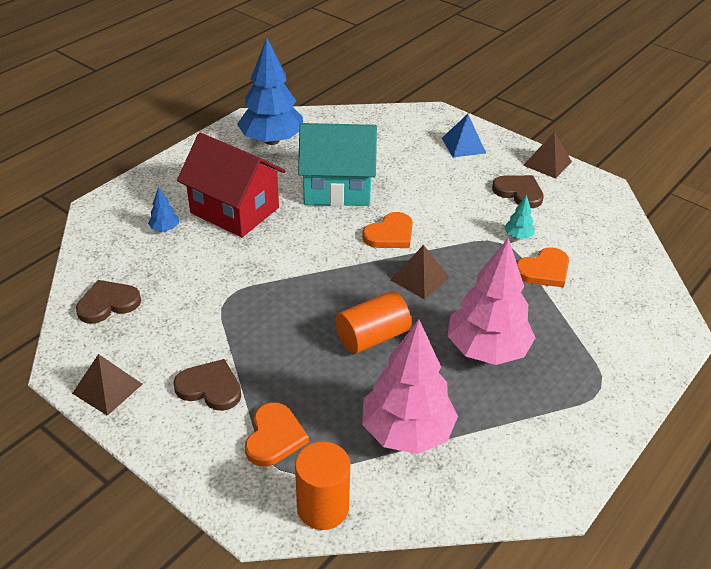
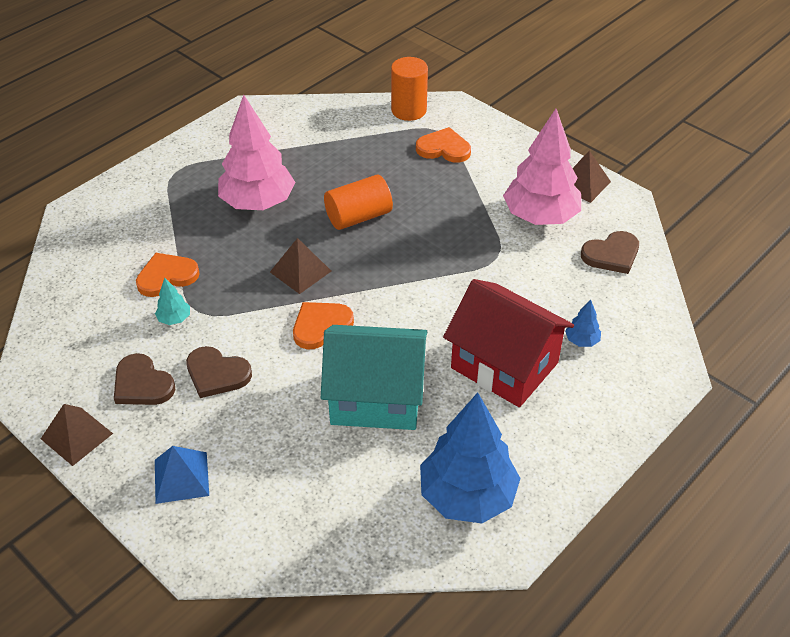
camera: 175 degrees left, 5 degrees up
brown heart [173,359,241,411] -> brown heart moved to [186,346,252,398]
orange heart [245,402,309,467] -> orange heart turned 90 degrees clockwise [416,127,471,163]
pink tree [362,319,458,454] -> pink tree moved to [503,109,581,225]

